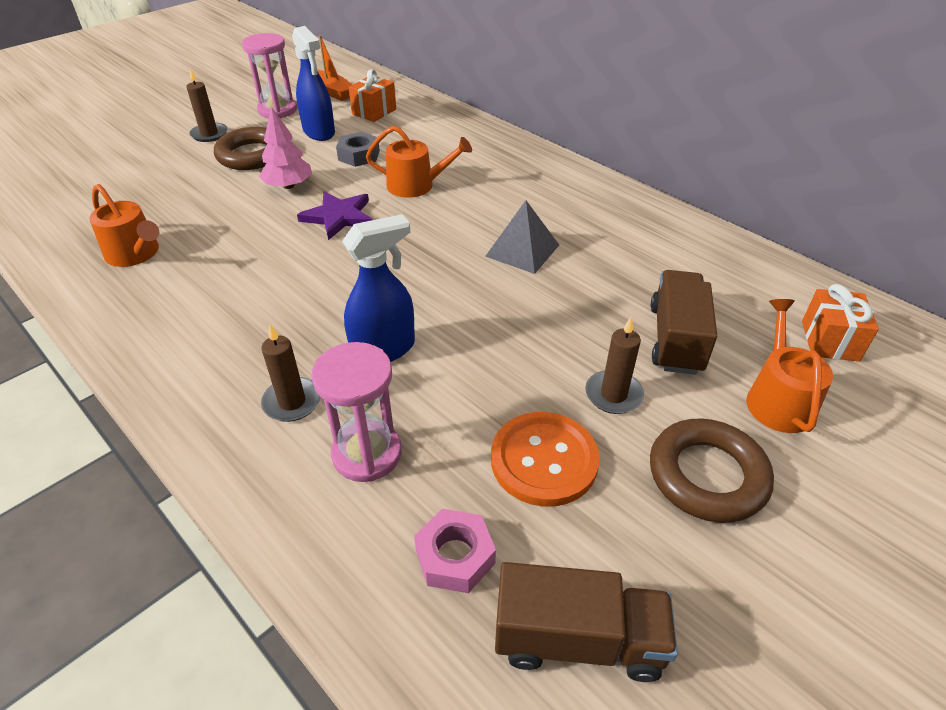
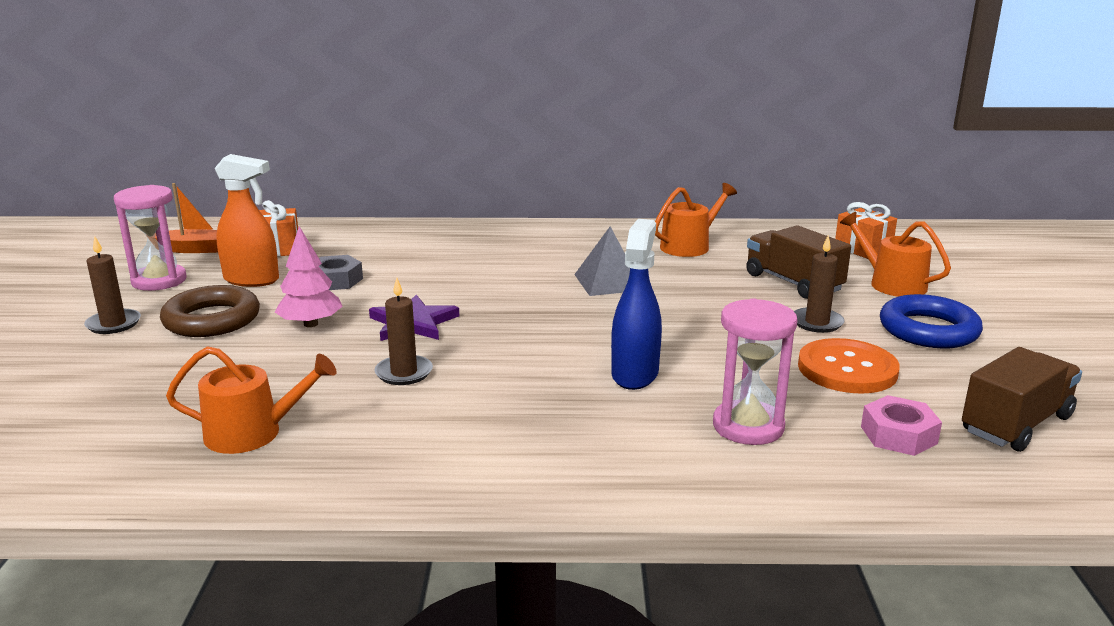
camera: 45 degrees left, 20 degrees down
brown candle [261,324,321,422] -> brown candle moved to [374,278,433,385]
blue spray bottle [292,26,335,141] -> orange spray bottle [215,154,279,287]
orange watering can [366,126,472,198] -> orange watering can moved to [655,183,737,257]
brown ring [650,419,774,523] -> blue ring [880,294,983,348]

